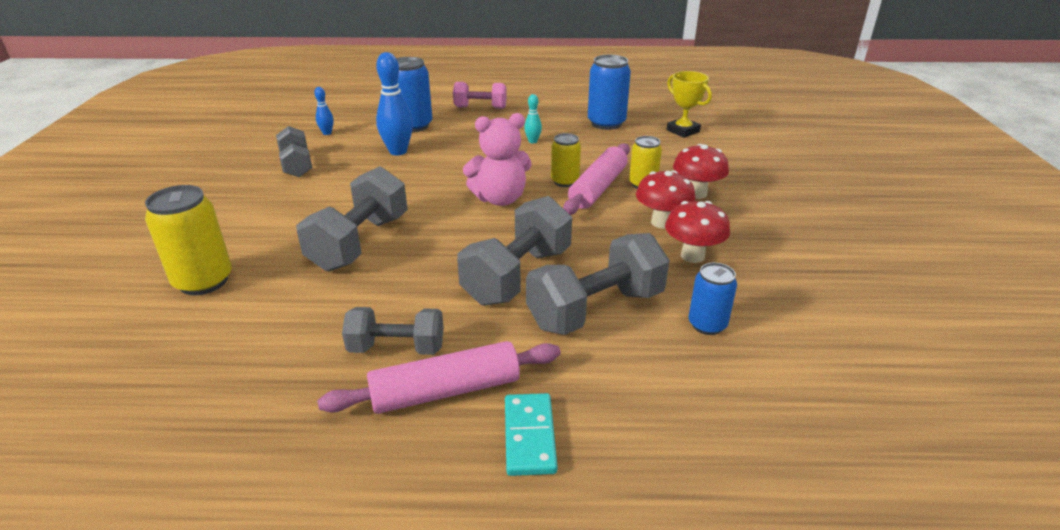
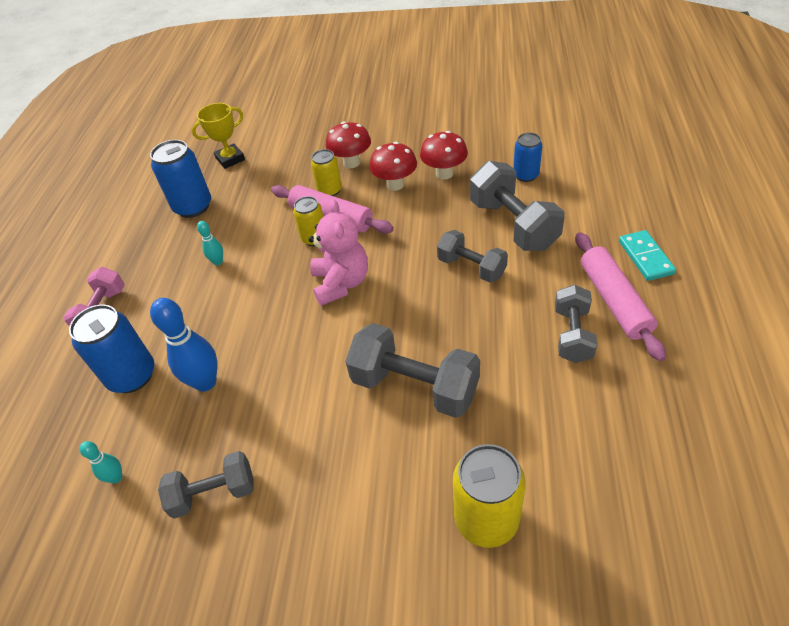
camera: 80 degrees left, 15 degrees up
blue bowling pin [314,87,333,135] -> turquoise bowling pin [80,441,122,483]
grey dumbbell [457,196,572,306] -> grey dumbbell [437,230,508,283], size x0.63
turquoise domino [505,393,557,476] -> turquoise domino turned 75 degrees clockwise [619,230,676,281]

